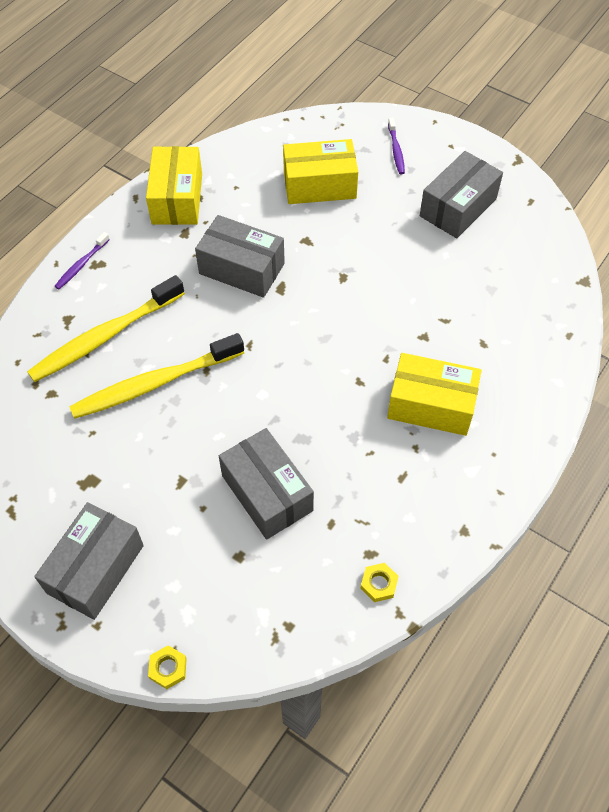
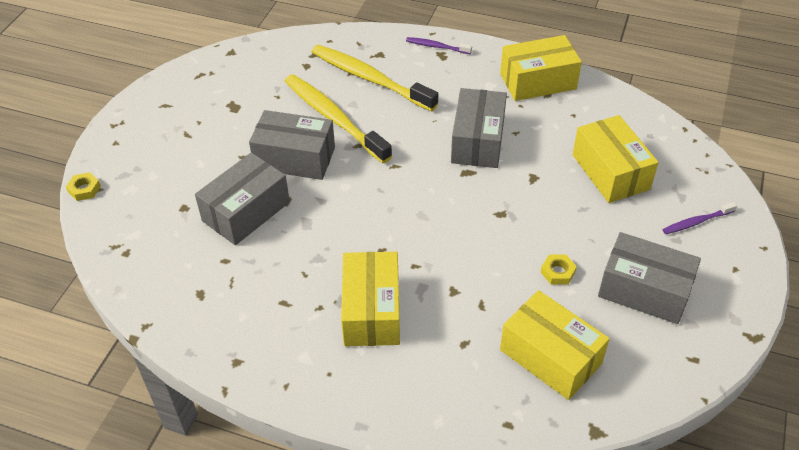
camera: 75 degrees right, 10 degrees down
grey box [34,502,144,620] -> grey box moved to [249,110,335,180]
yellow nut [360,563,399,602] -> yellow nut moved to [541,255,577,285]
none -> yellow box [500,290,610,400]

